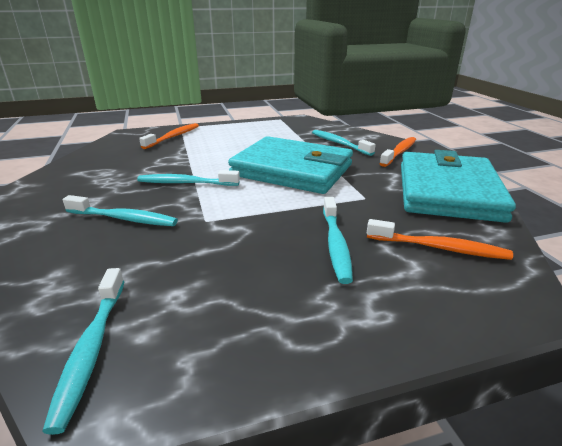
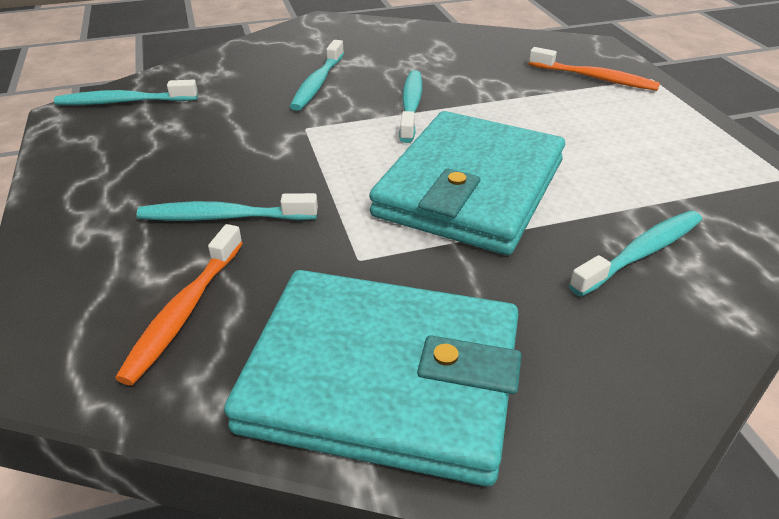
camera: 90 degrees right, 10 degrees up
orange toothbrush [379,137,416,167] -> none

